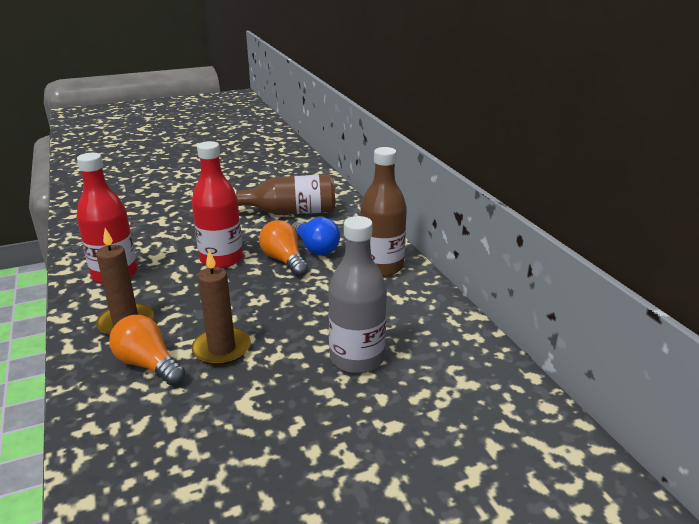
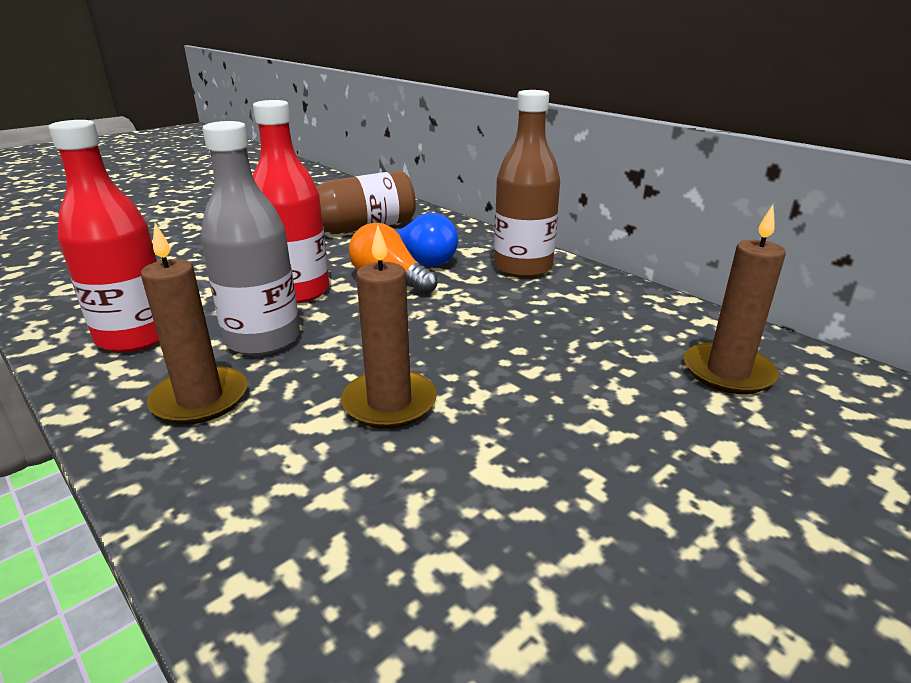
camera: 20 degrees left, 0 degrees up
orange light bulb [109,315,185,386] -> none
grey bottle [328,216,387,373] -> grey bottle moved to [201,121,300,356]
none -> brown candle [684,205,786,394]

